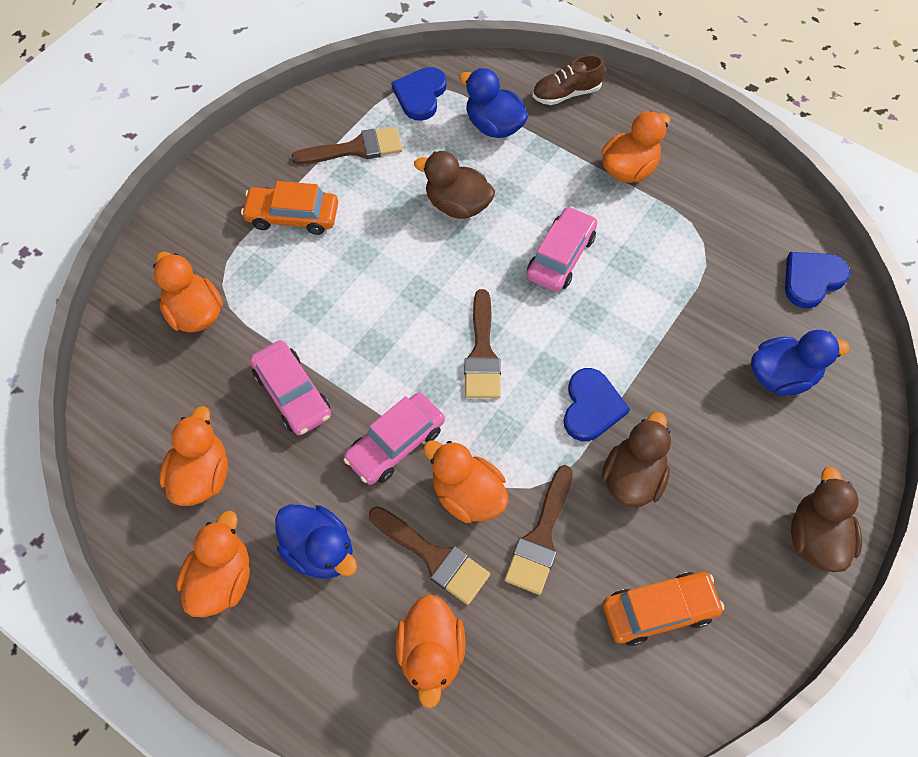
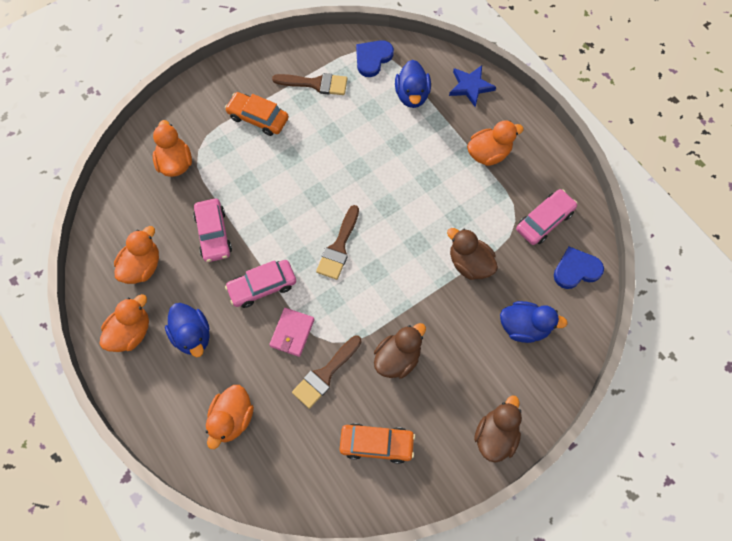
camera: 20 degrees right, 5 degrees up
brown brush [369,506,490,605] -> none
brown duck [414,151,495,219] -> brown duck moved to [447,228,498,280]
orange duck [423,440,509,523] -> pink wallet [269,308,315,357]
blue duck [459,68,528,138] -> blue duck turned 150 degrees counterclockwise [395,60,431,108]
pink car [527,206,597,292] -> pink car moved to [516,189,577,245]
brown shoe [533,55,605,105] -> blue star [449,65,496,107]
blue heart [564,368,630,441] -> none

